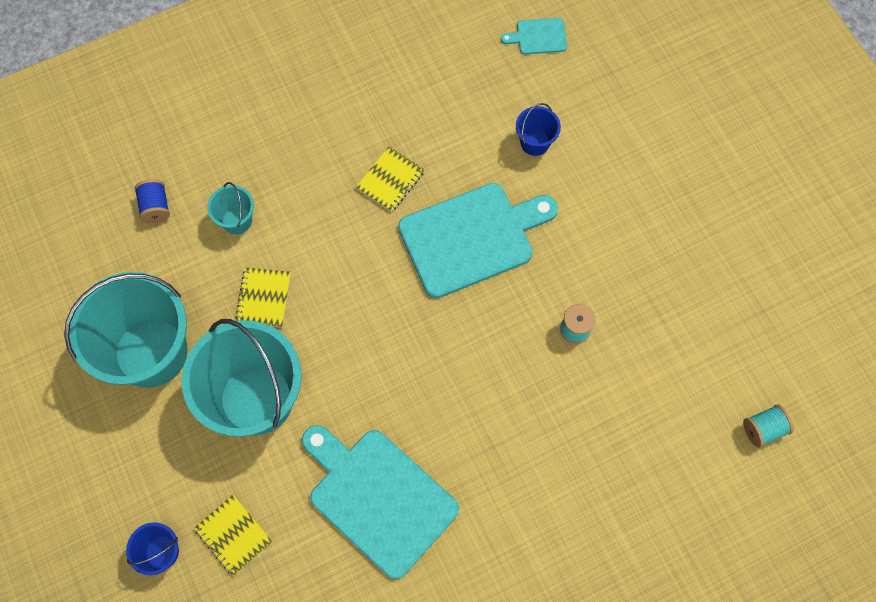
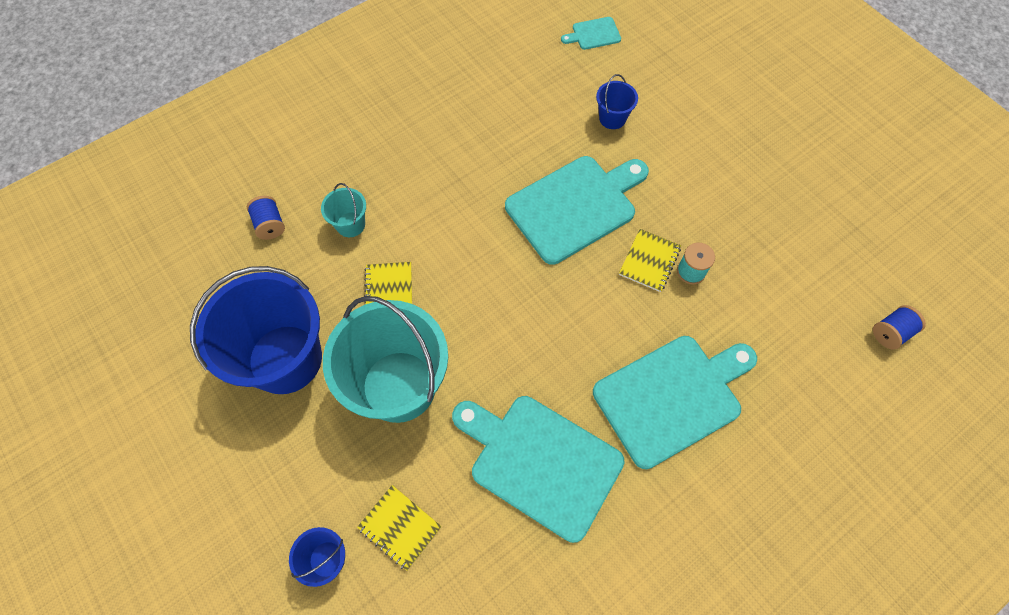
camera: 10 degrees left, 5 degrees down
turquoise bucket [64,272,187,388] -> blue bucket [190,266,322,394]
yellow notebook [356,146,425,212] -> yellow notebook moved to [619,229,681,292]
turquoise spool [743,404,794,448] -> blue spool [873,305,926,350]
none -> turquoise cutting board [593,336,757,469]

